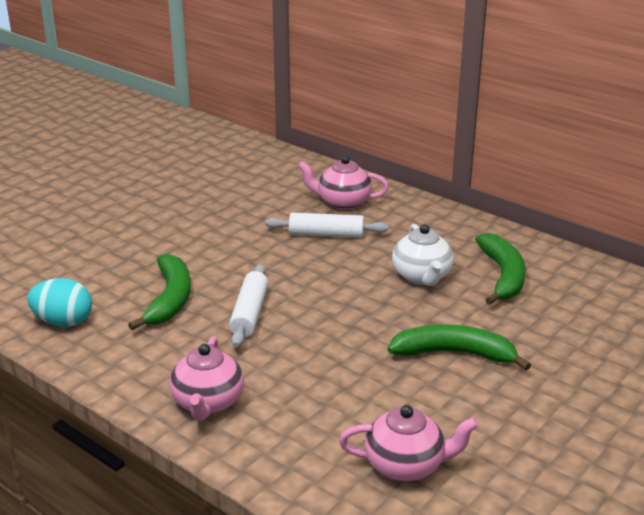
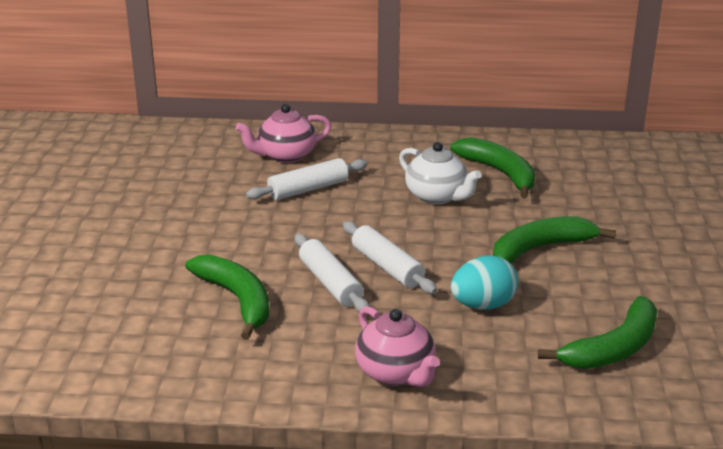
camera: 35 degrees left, 0 degrees up
turquoise egg [27,278,92,327] -> turquoise egg moved to [451,255,518,310]
pink teapot [339,405,479,481] -> green banana [538,296,657,369]
none -> white rolling pin [343,221,437,294]

